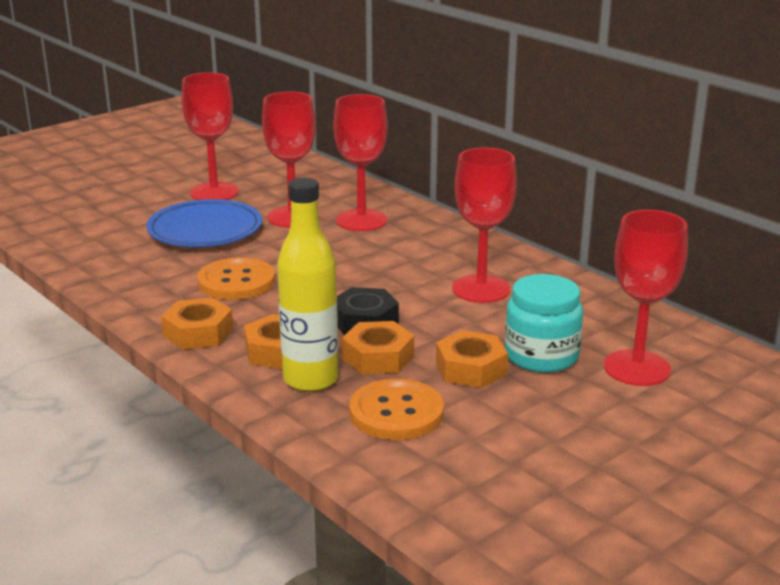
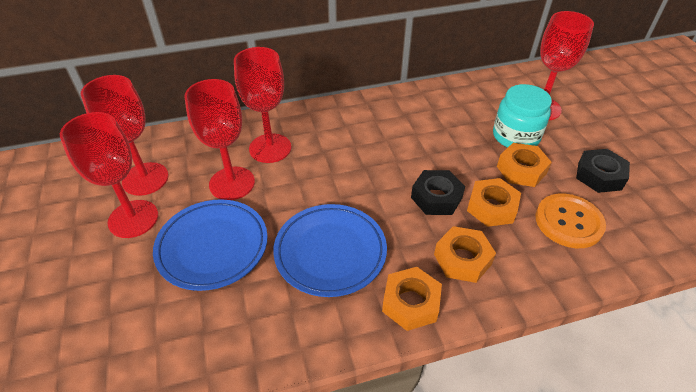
camera: 65 degrees left, 20 degrees up
orange button [197,257,275,300] -> blue plate [273,204,387,297]
yellow bottle [277,178,339,392] -> none
red goblet [452,147,517,303] -> red goblet moved to [81,75,169,196]
none -> black nut [576,149,630,193]

